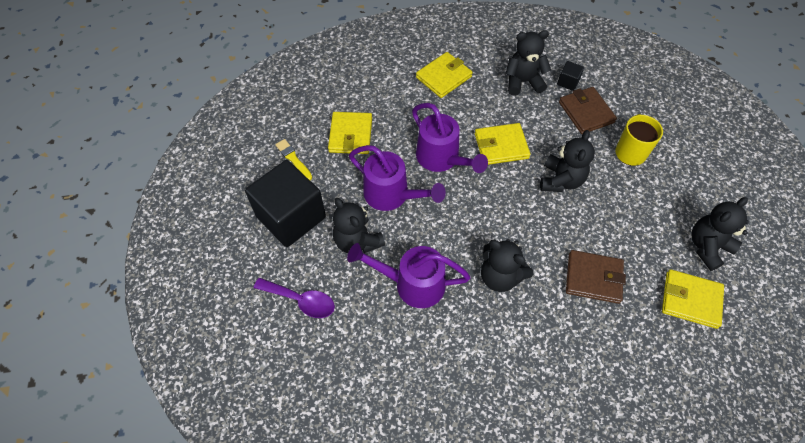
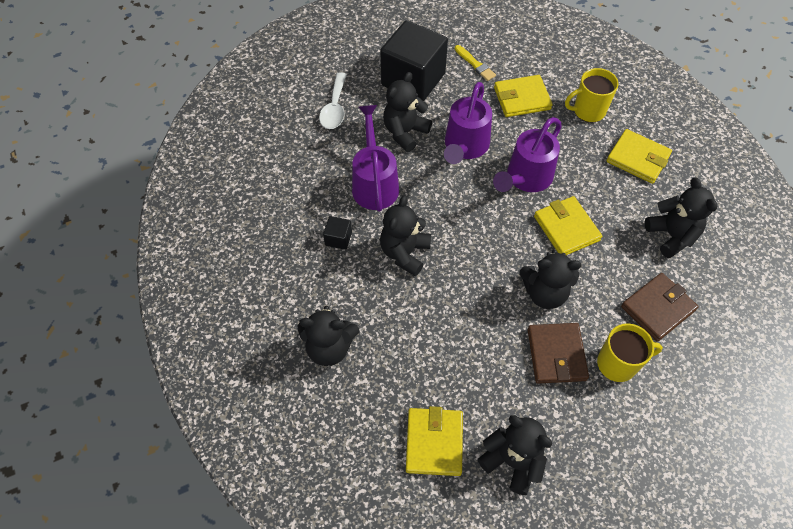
camera: 75 degrees right, 0 degrees up
purple spoon [254,278,335,318] -> white spoon [319,72,347,129]
yellow brush [275,139,312,180] -> yellow brush turned 105 degrees clockwise [455,45,496,81]
black cube [557,61,584,91] -> black cube moved to [323,216,352,250]
brown wallet [566,250,626,304] -> brown wallet moved to [528,323,589,384]
none -> black teddy bear [298,306,359,366]
none -> yellow mug [565,68,619,123]

